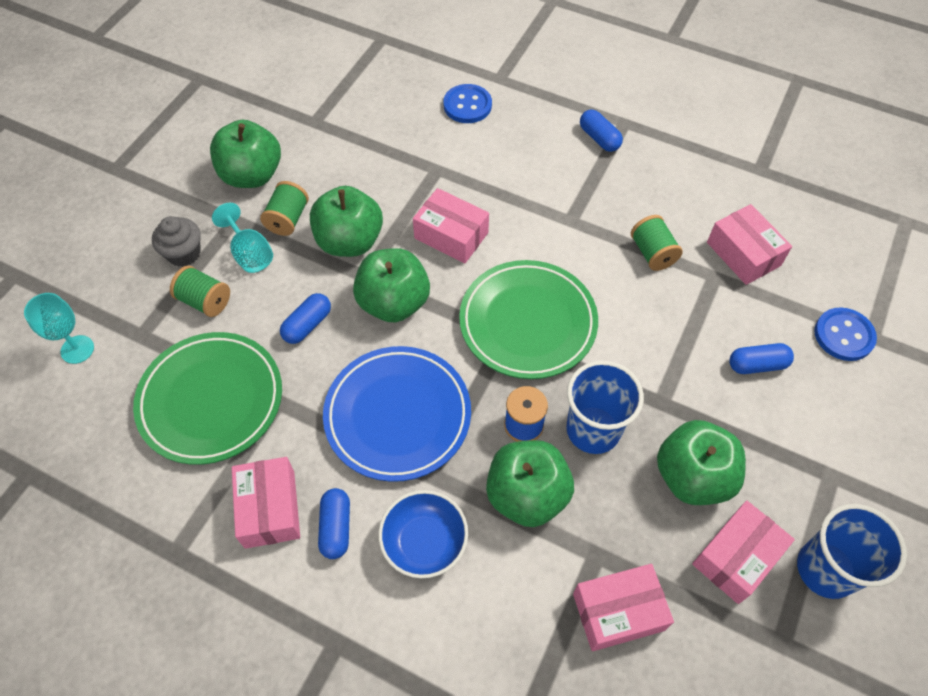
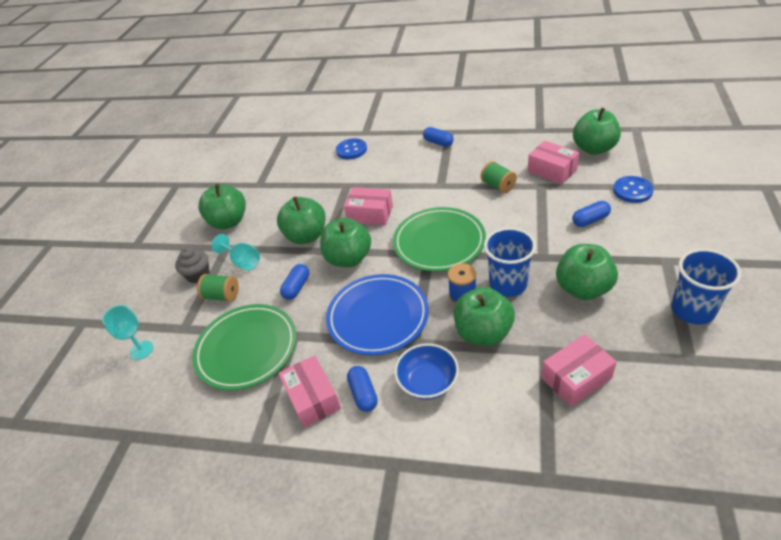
camera: 10 degrees left, 15 degrees down
green spool [260,181,309,236] -> none
pink box [692,501,795,604] -> none
none -> green apple [573,108,621,155]

